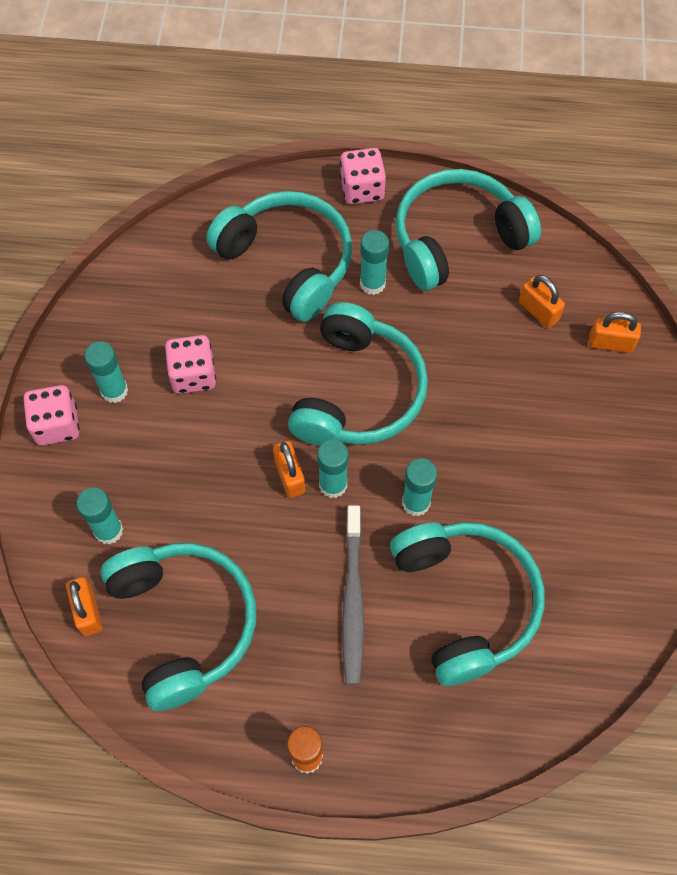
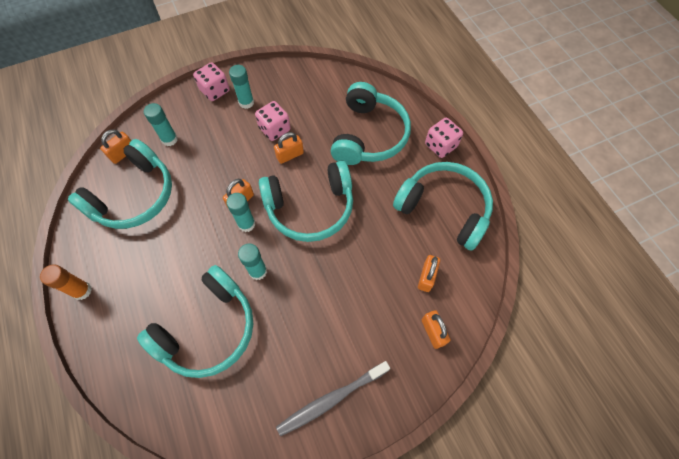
camera: 60 degrees right, 0 degrees up
grey toothbrush [342,505,364,685] -> grey toothbrush moved to [276,361,390,436]
turquoise glue stick [360,230,389,295] -> none
none -> orange padlock [274,132,304,164]

